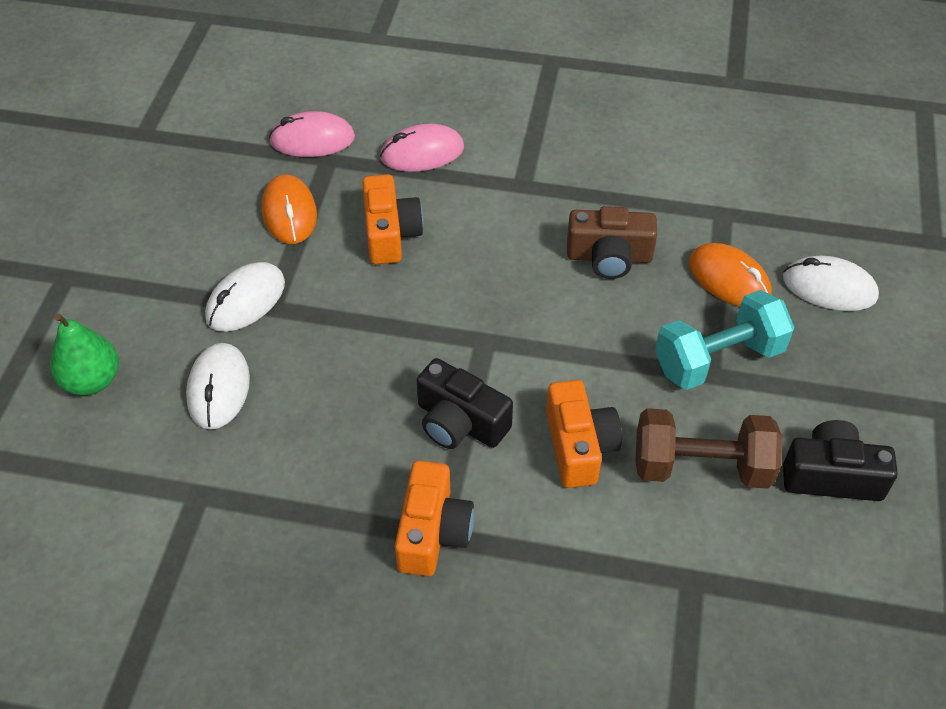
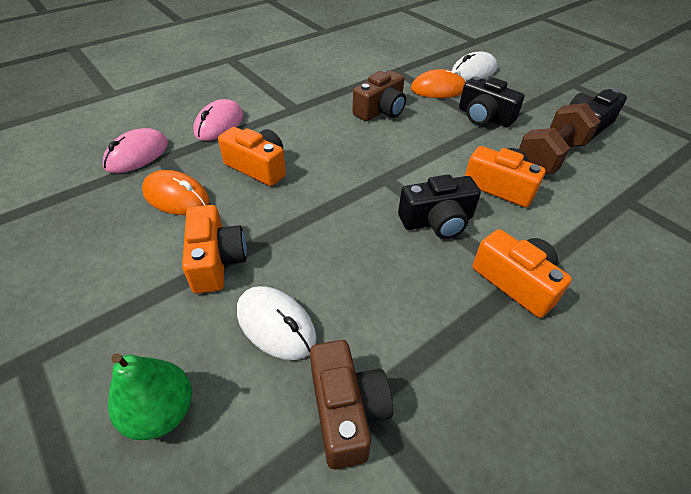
camera: 50 degrees left, 5 degrees down
white mouse [205,262,285,332] -> orange camera [182,205,247,294]
turquoise dumbbell [655,290,795,390] -> black camera [459,76,525,127]
none -> brown camera [310,340,393,469]

